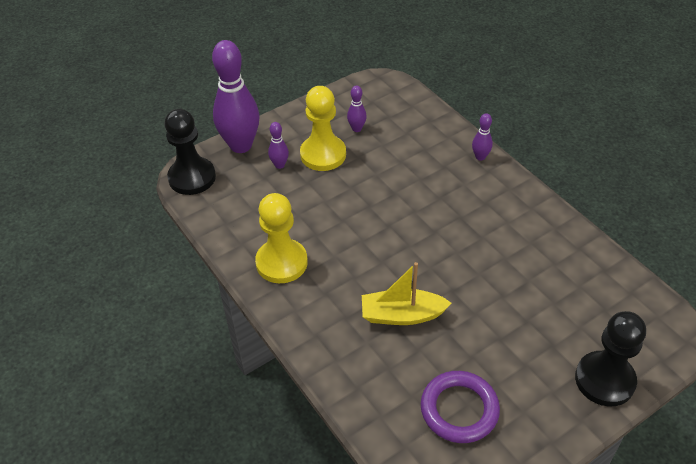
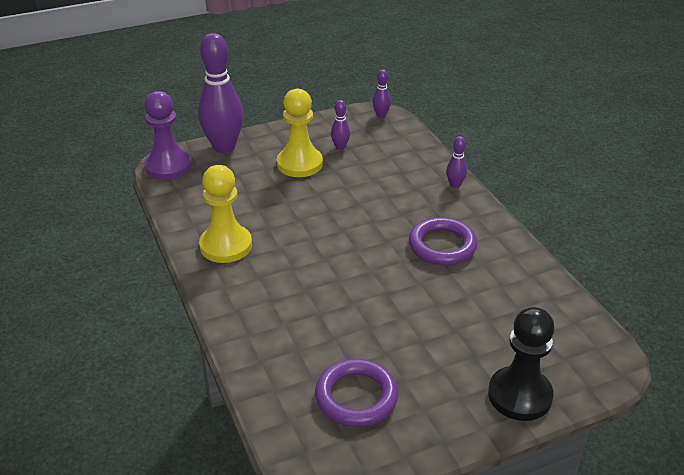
camera: 10 degrees right, 10 degrees down
black pawn [165,109,216,195] -> purple pawn [144,91,192,180]
purple bowling pin [268,122,289,169] -> purple bowling pin moved to [373,69,391,118]
yellow boat [362,262,452,325] -> none
none -> purple ring [409,217,477,265]

